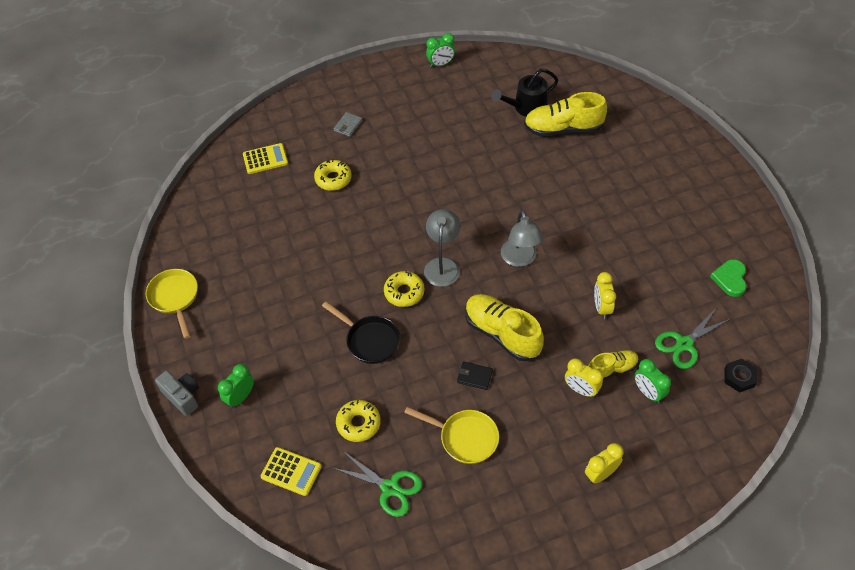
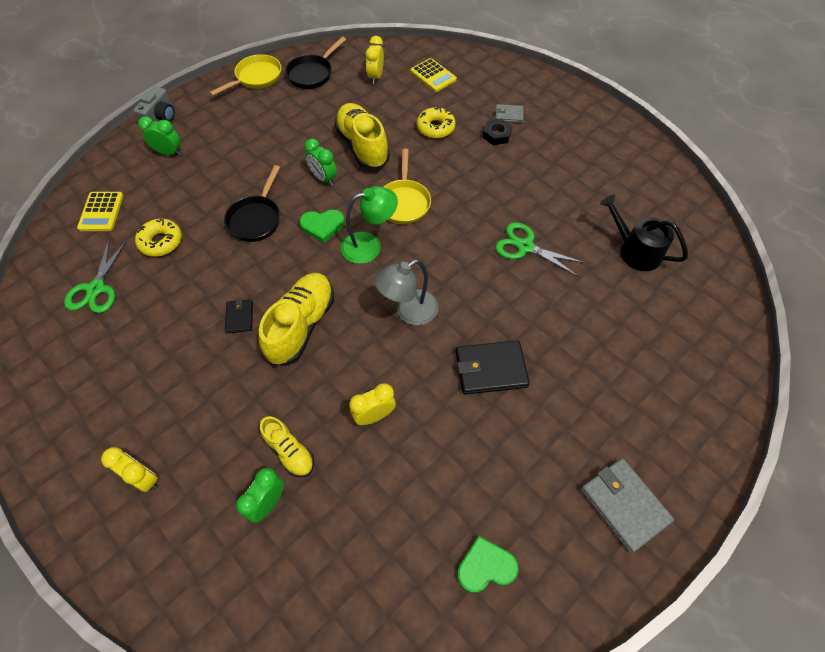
camera: 65 degrees right, 5 degrees up
yellow donut [384,271,425,307] -> green heart [299,210,345,243]
yellow pan [404,407,499,464] -> yellow pan moved to [384,148,431,224]
grey lamp [424,209,461,287] -> green lamp [341,186,398,264]
green clock [426,33,455,68] -> green clock moved to [305,139,337,186]
yellow shoe [524,92,607,137] -> yellow shoe moved to [334,103,390,169]
yellow clock [565,358,603,397] -> yellow clock moved to [366,36,384,84]
green scissors [655,307,730,369] -> green scissors moved to [495,222,585,276]
black nut [725,359,757,392] -> black nut moved to [482,119,512,145]
none -> black pan [285,37,346,89]
none -> black wallet [456,340,530,394]
none -> grey wallet [581,458,674,553]

